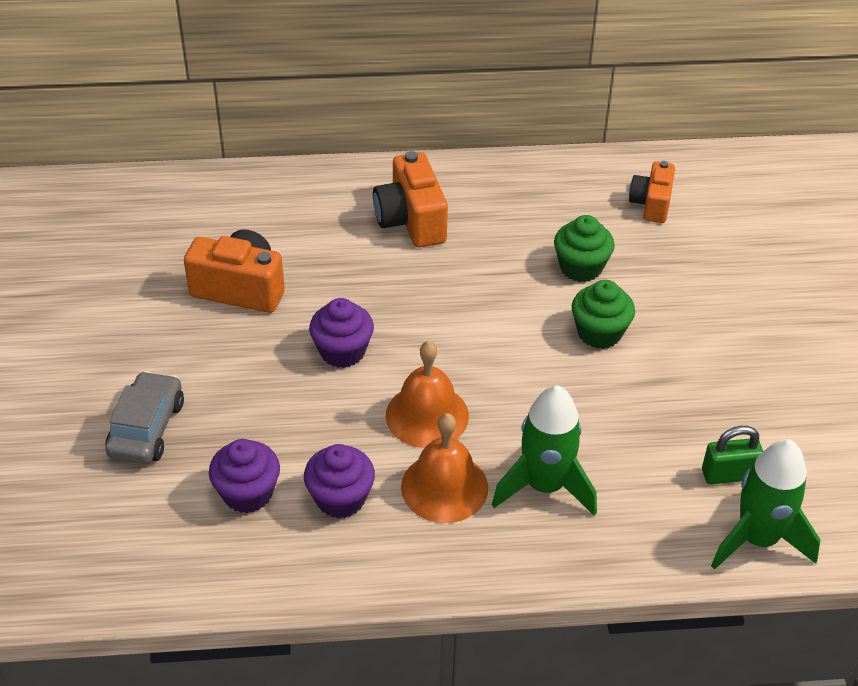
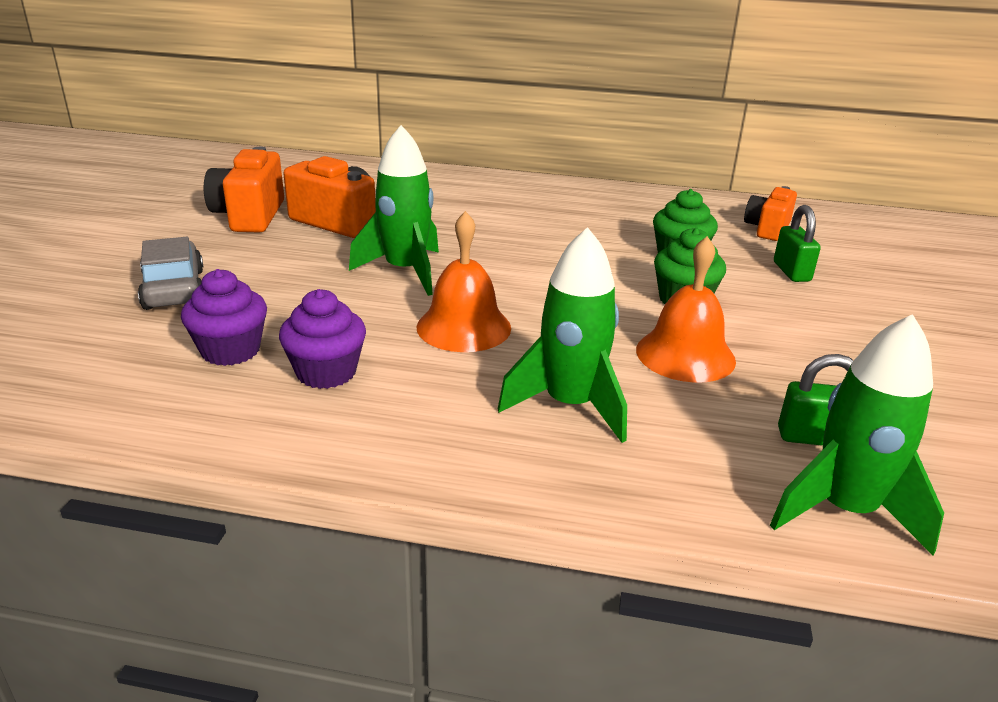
camera: 15 degrees right, 15 degrees down
grey car [105,371,184,464] -> grey car turned 45 degrees counterclockwise [138,237,203,310]
purple cupcake [309,298,374,368] -> green rocket [349,125,439,296]
orange camera [373,151,448,247] -> orange camera moved to [204,147,284,233]
orange bell [401,413,488,523] -> orange bell moved to [636,236,736,383]
none -> green padlock [774,205,821,282]

